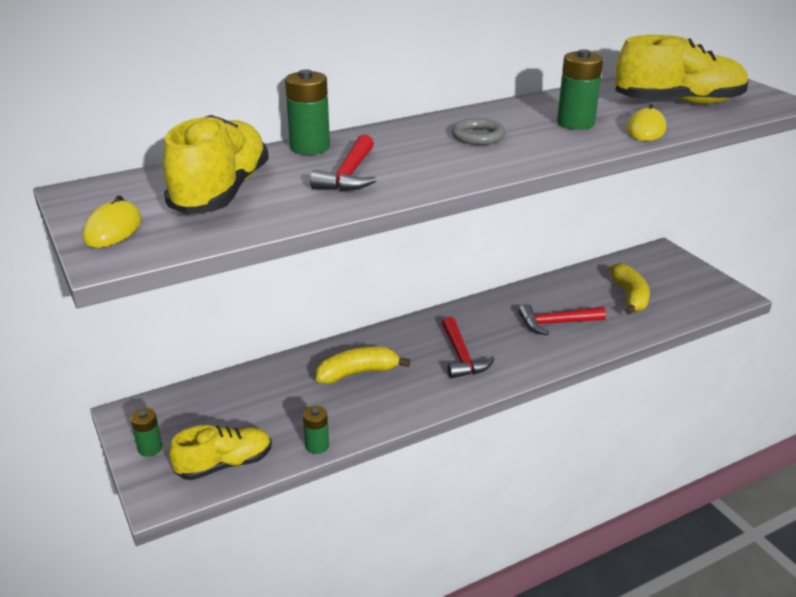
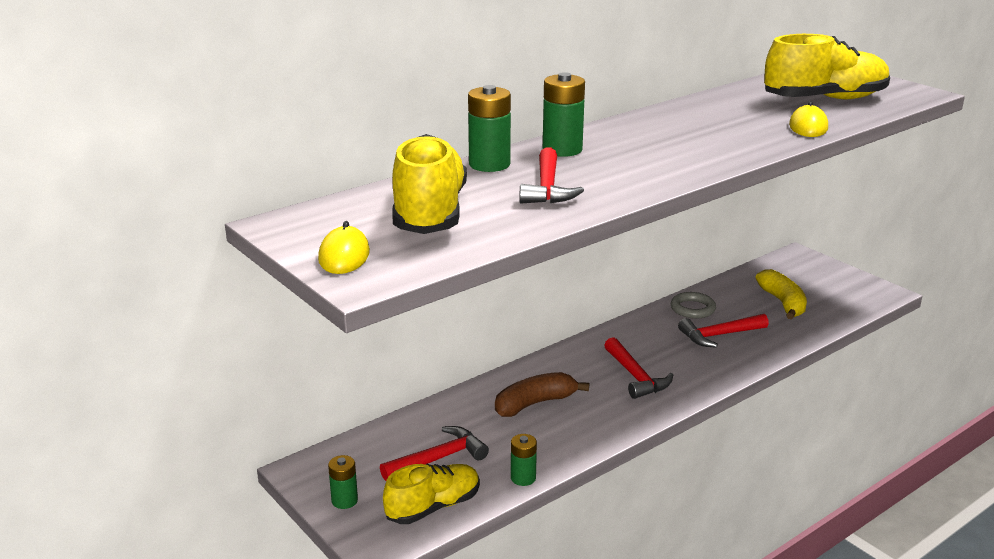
camera: 10 degrees left, 5 degrees down
yellow banana [315,346,410,384] -> brown banana [495,372,589,417]
grey ring [452,118,505,145] -> grey ring moved to [671,292,716,319]
green battery [557,49,603,130] -> green battery moved to [543,72,585,157]
none -> red hammer [380,426,489,481]

